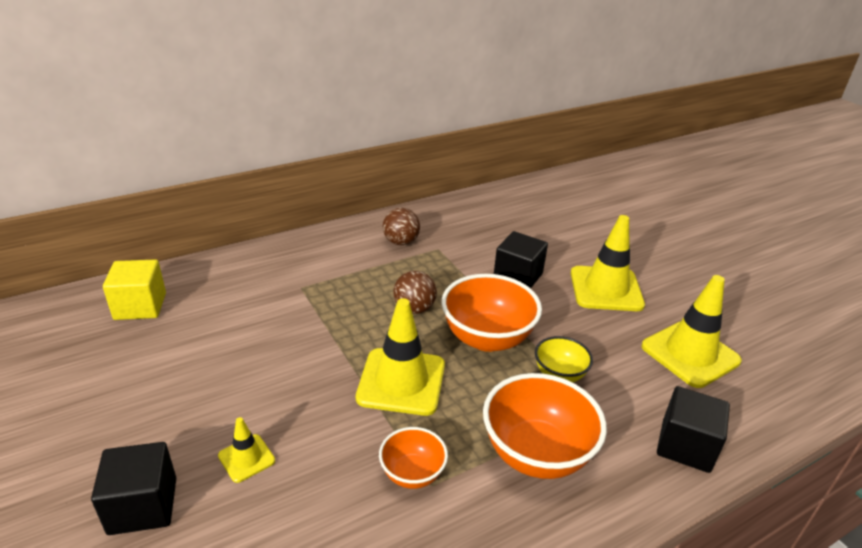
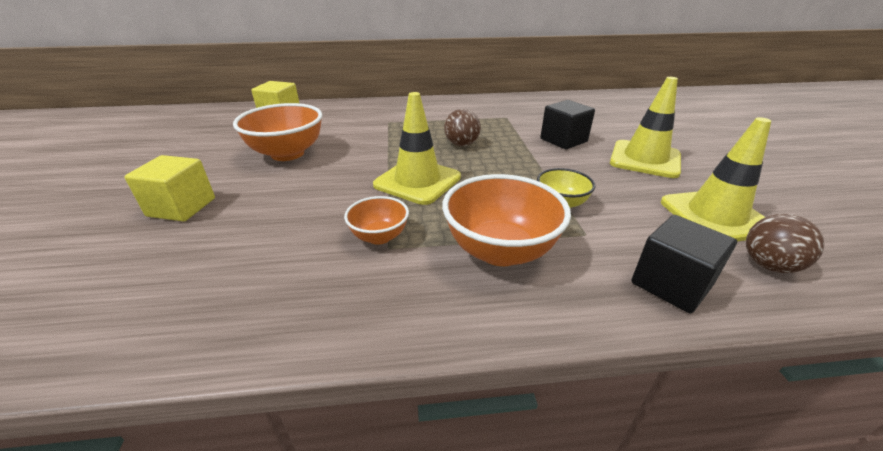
camera: 25 degrees right, 0 degrees up
black cube [91,442,176,535] -> yellow cube [124,155,215,222]
yellow traffic cone [218,417,275,483] -> none
brown ball [383,208,420,245] -> brown ball moved to [746,214,824,273]
orange bowl [441,274,542,352] -> orange bowl moved to [233,103,322,161]

